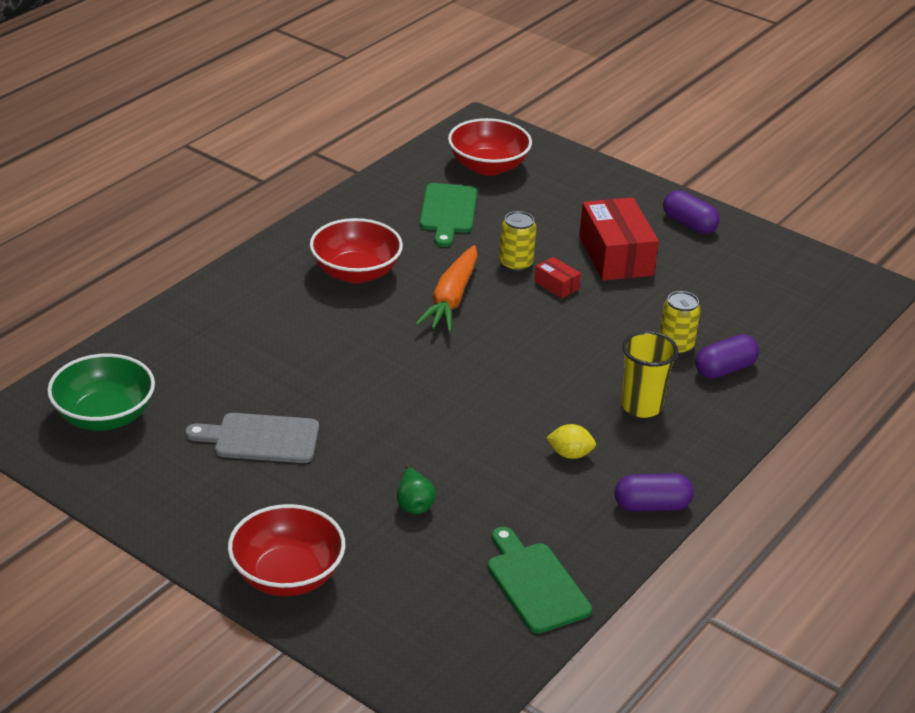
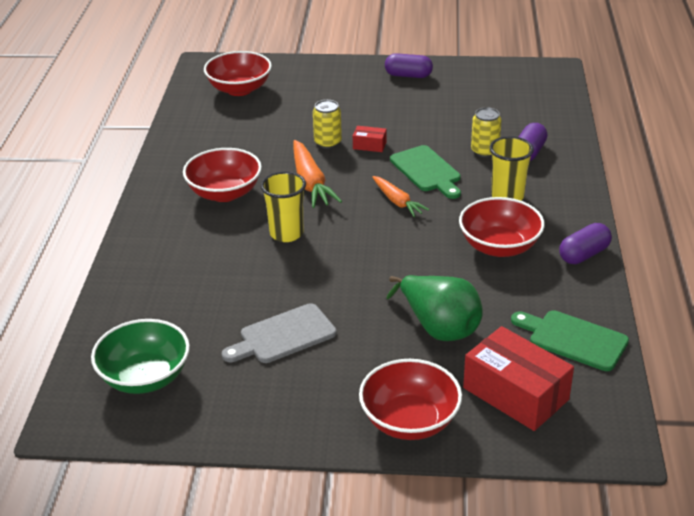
camera: 30 degrees left, 0 degrees up
green pear [397,465,436,514] -> green pear [386,275,483,341], size x1.99
green cutting board [420,183,477,247] -> green cutting board moved to [390,145,461,199]
yellow lemon [546,424,596,459] -> red bowl [459,197,545,257]
red box [579,197,659,281] -> red box moved to [463,326,574,431]
none -> yellow cup [261,171,306,242]
none -> orange carrot [372,176,429,217]

